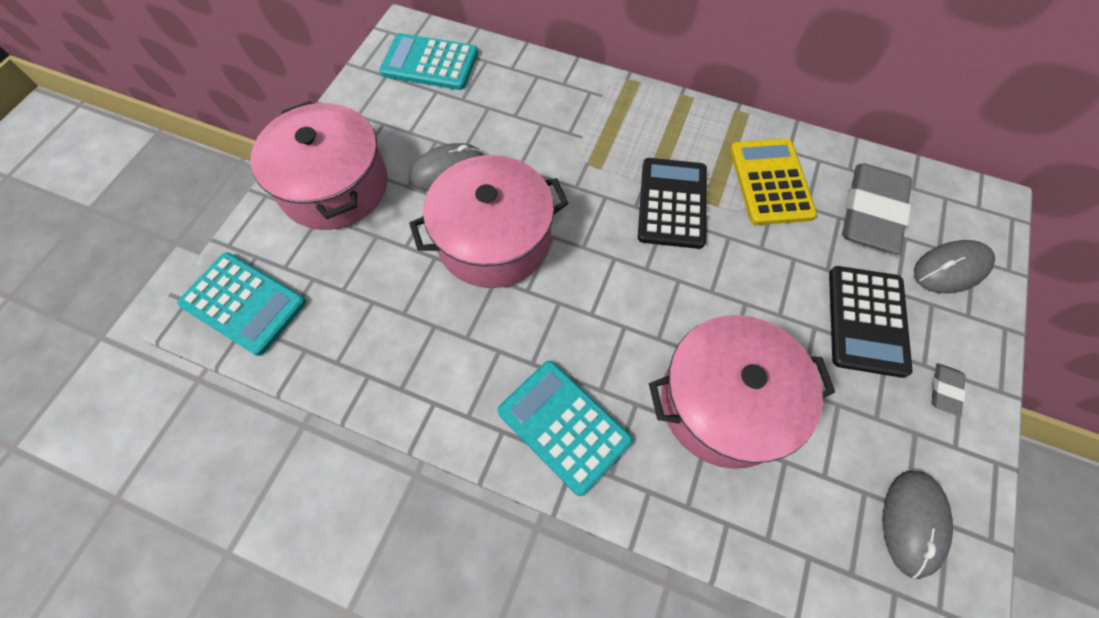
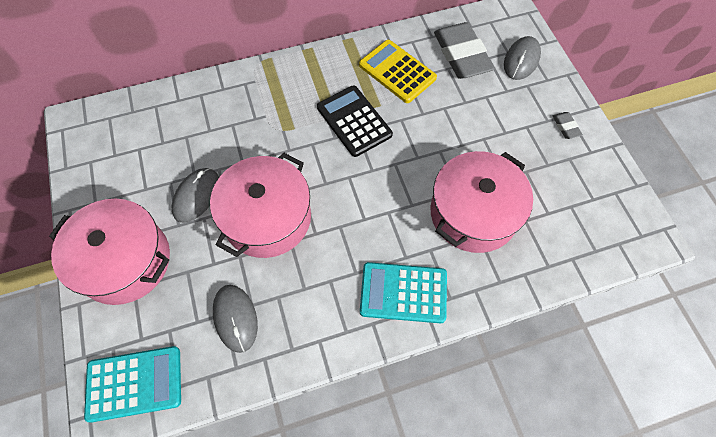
camera: 40 degrees left, 0 degrees up
turquoise calculator [379,33,478,90] -> none
black calculator [829,266,912,378] -> none
grey mouse [883,470,953,579] -> grey mouse moved to [213,285,258,353]

